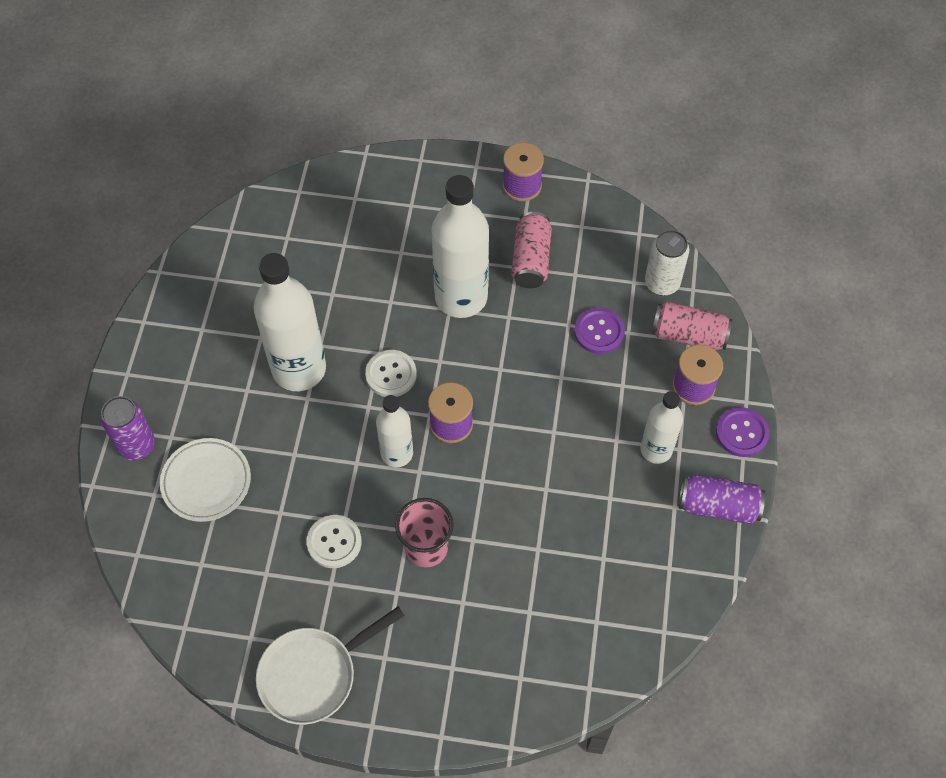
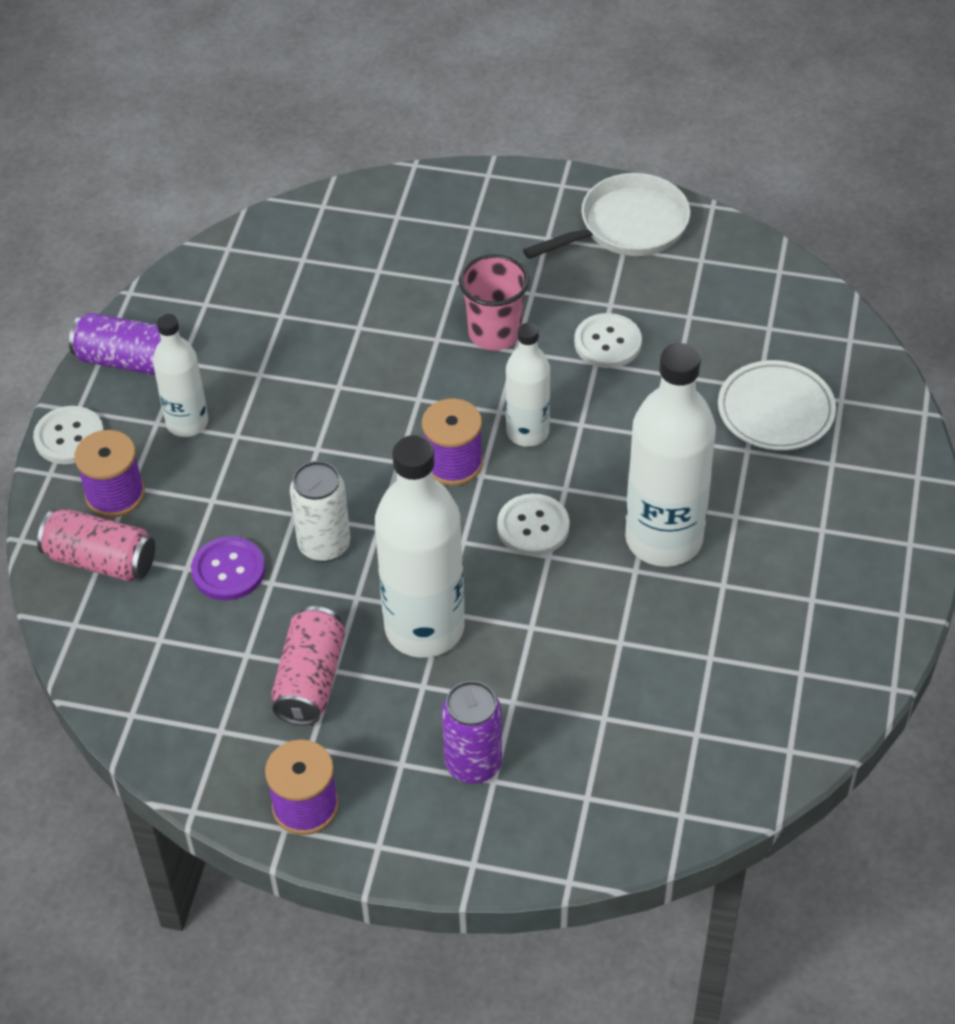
camera: 175 degrees left, 10 degrees down
purple can [101,396,155,460] -> purple can moved to [442,681,502,784]
white can [645,230,689,296] -> white can moved to [290,461,350,562]
purple button [716,407,769,457] -> white button [33,406,104,464]

